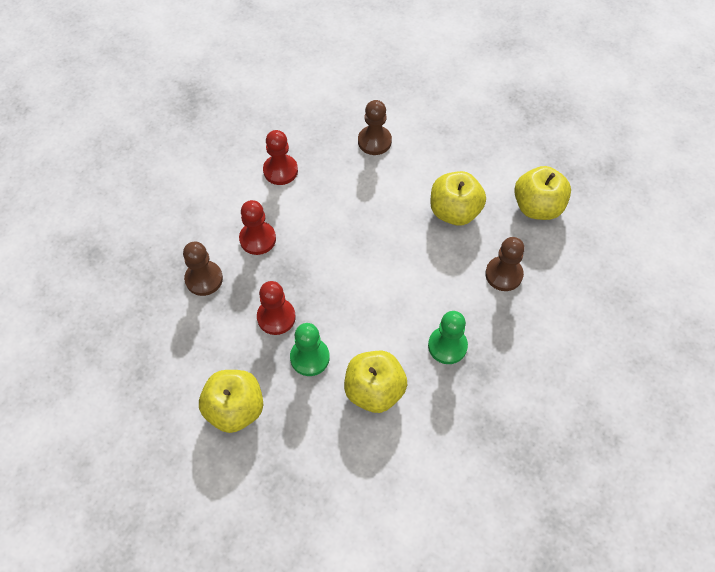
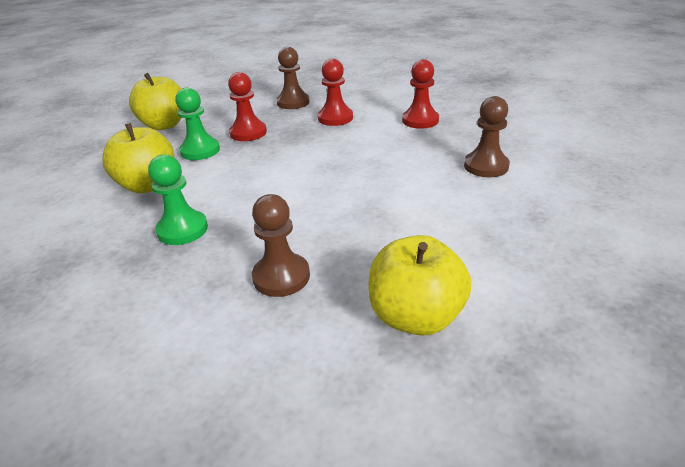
camera: 90 degrees right, 25 degrees down
yellow apple [430,171,486,226] -> none

